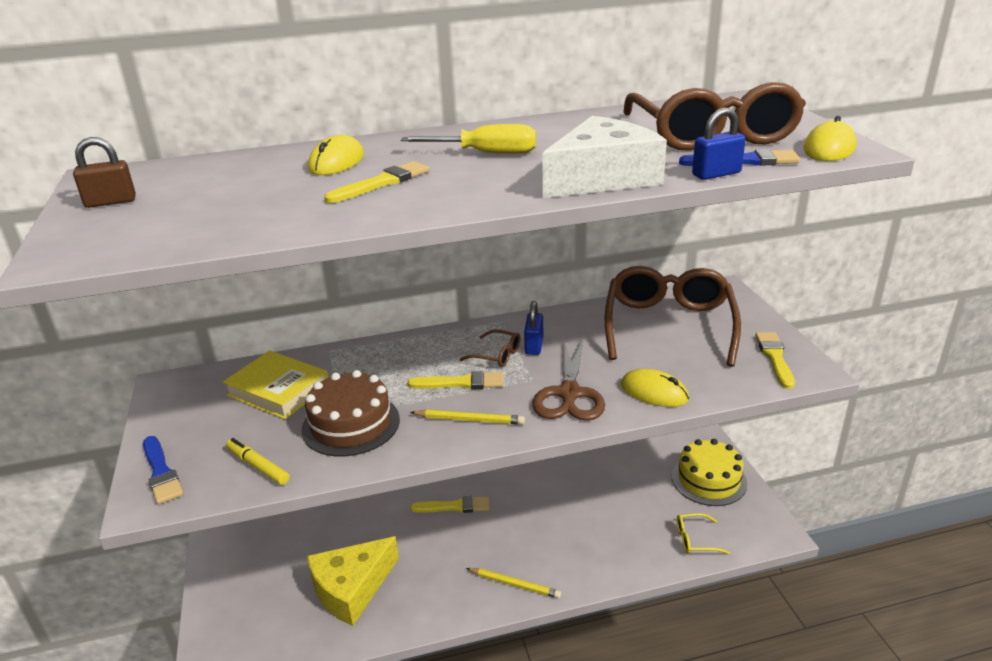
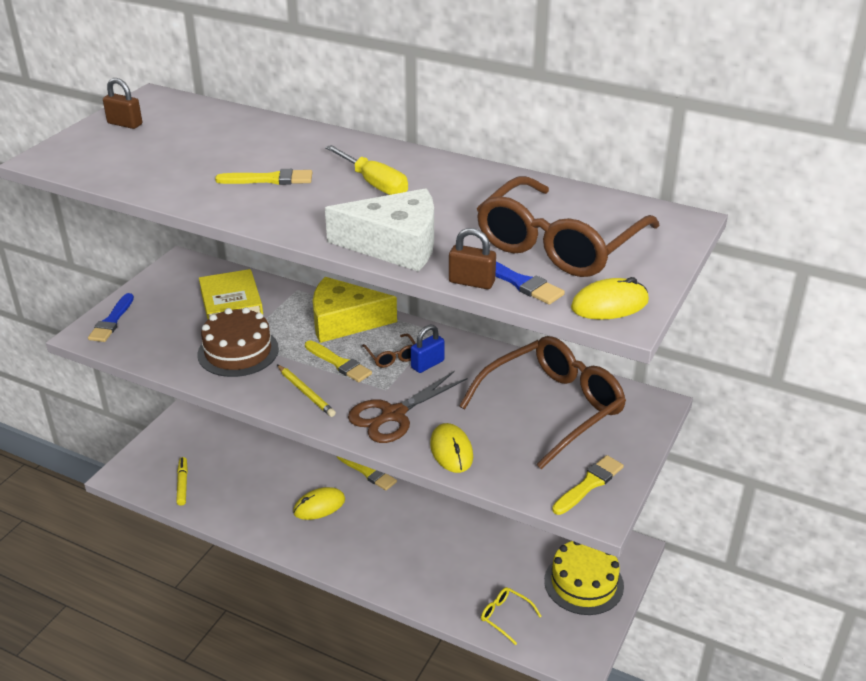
camera: 40 degrees right, 5 degrees up
yellow marker [226,438,290,485] -> yellow marker moved to [176,457,188,506]
yellow cheese [307,536,399,626] -> yellow cheese moved to [313,277,397,343]
yellow mouse [308,135,364,175] -> yellow mouse moved to [293,487,345,520]
yellow pencil [466,568,561,599] -> none
blue padlock [692,108,746,180] -> brown padlock [449,228,496,289]

